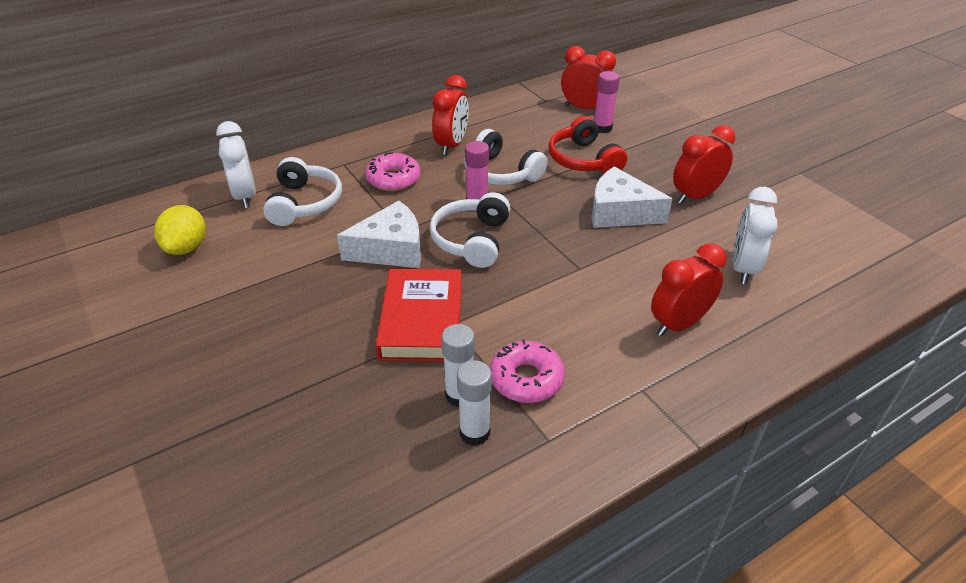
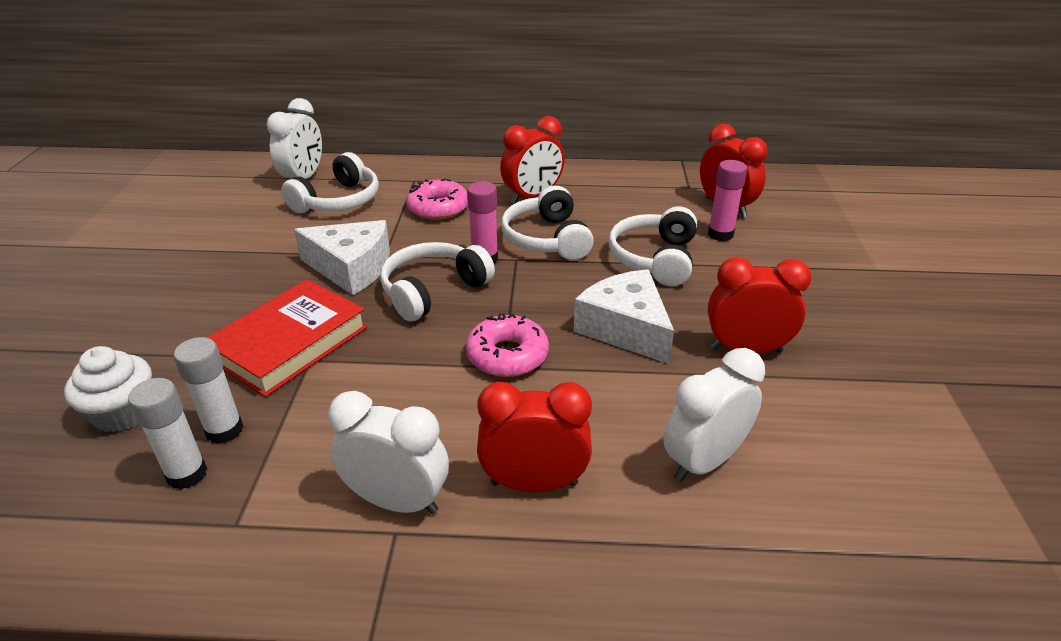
camera: 35 degrees right, 5 degrees down
yellow lemon [154,205,205,255] -> none
pink donut [490,340,565,403] -> pink donut moved to [466,313,549,377]
red headphones [549,116,627,173] -> white headphones [609,206,697,286]
none -> white cupcake [64,346,152,432]
none -> white clock [328,391,449,514]

